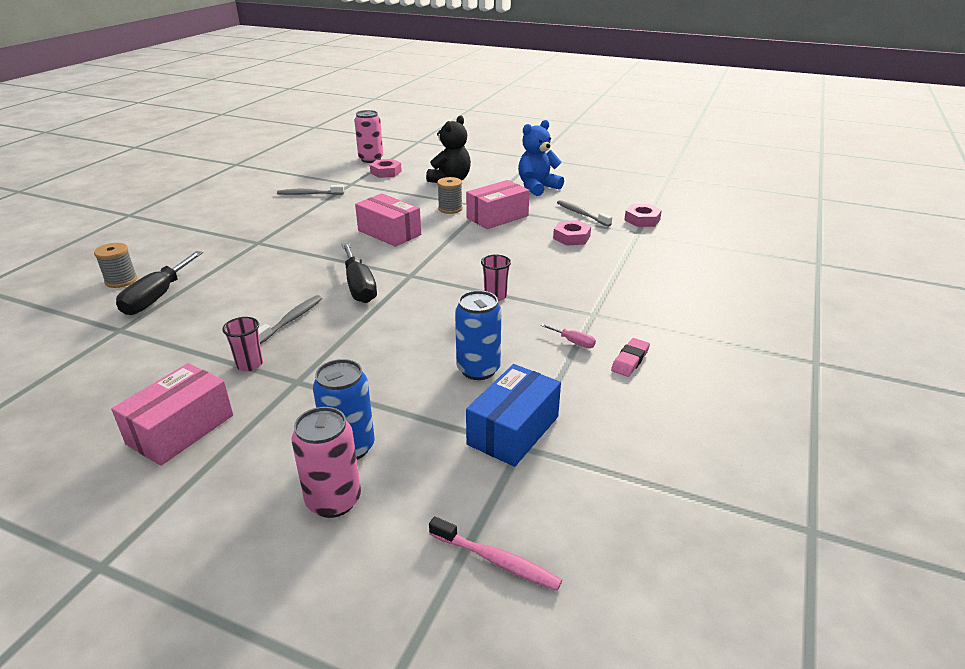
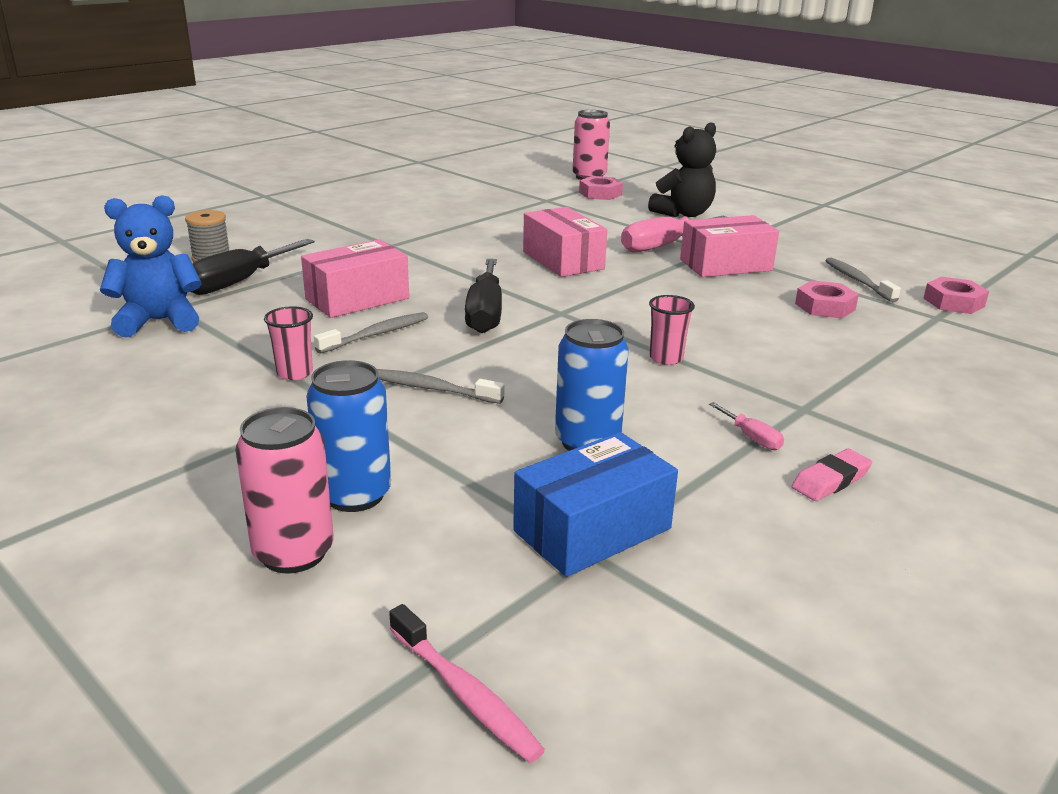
camera: 20 degrees right, 5 degrees down
pink box [111,363,233,466] -> pink box moved to [301,239,409,318]
grey toothbrush [277,185,344,195] -> grey toothbrush moved to [377,369,504,404]
grey spool [437,177,463,214] -> pink screwdriver [621,216,726,252]
blue teddy bear [518,120,564,196] -> blue teddy bear moved to [100,195,202,337]

